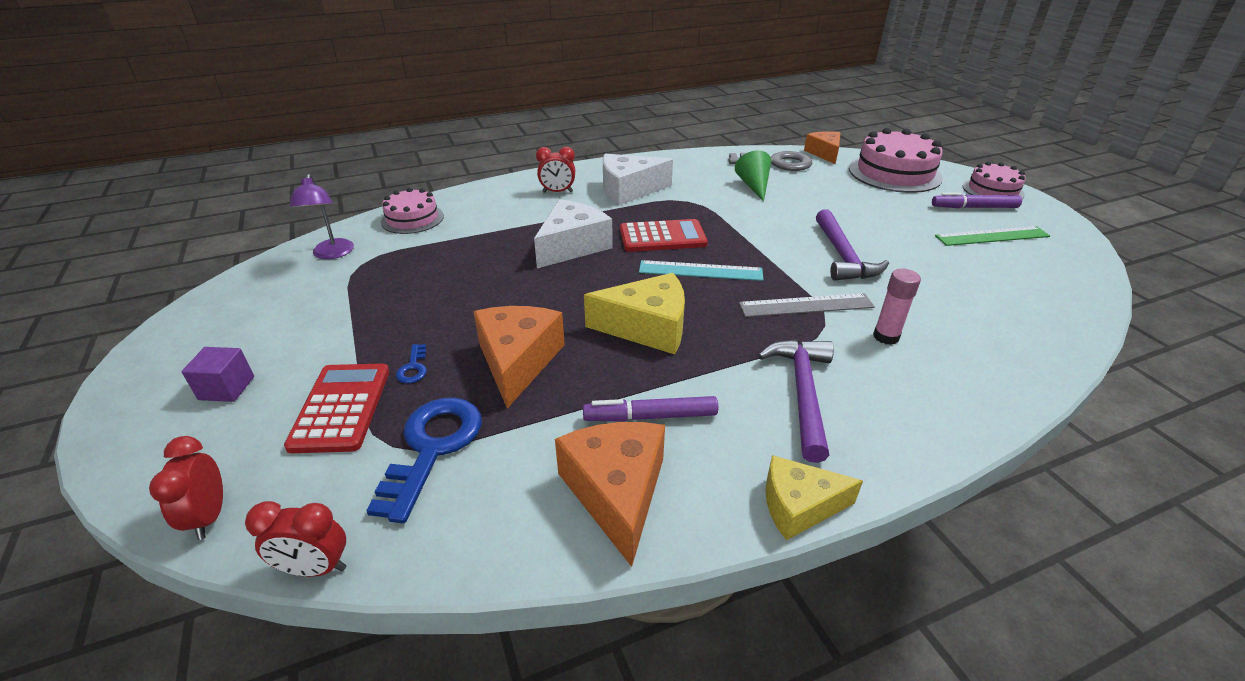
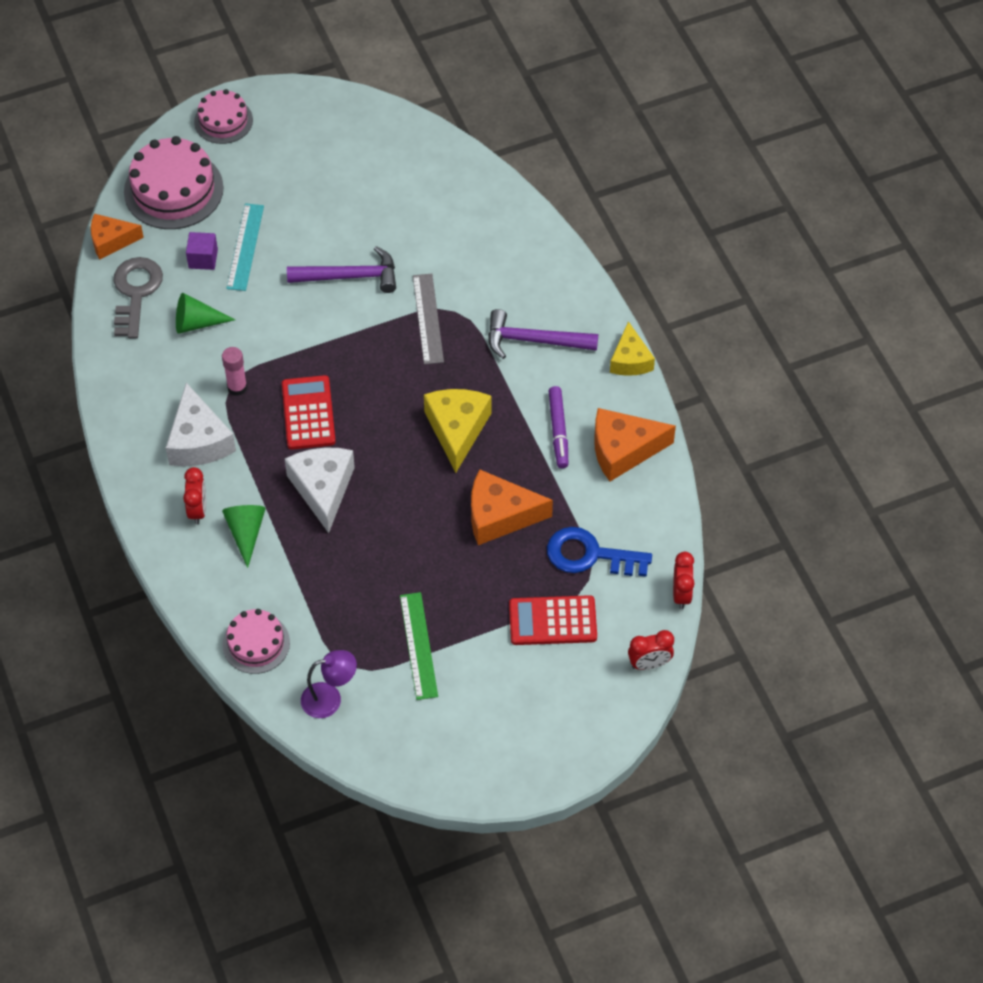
camera: 90 degrees left, 20 degrees up
purple cube [181,347,254,402] -> purple cube moved to [186,232,218,270]
blue key [396,344,427,383] -> none
white cheese [534,199,613,268] -> white cheese turned 45 degrees clockwise [285,447,355,533]
turquoise ruler [639,260,764,281] -> turquoise ruler moved to [226,203,264,291]
pink glue stick [873,269,921,345] -> pink glue stick moved to [222,347,247,396]
purple marker [932,193,1022,208] -> none
green ruler [935,226,1050,246] -> green ruler moved to [400,592,438,700]
none -> green cone [222,505,266,568]

